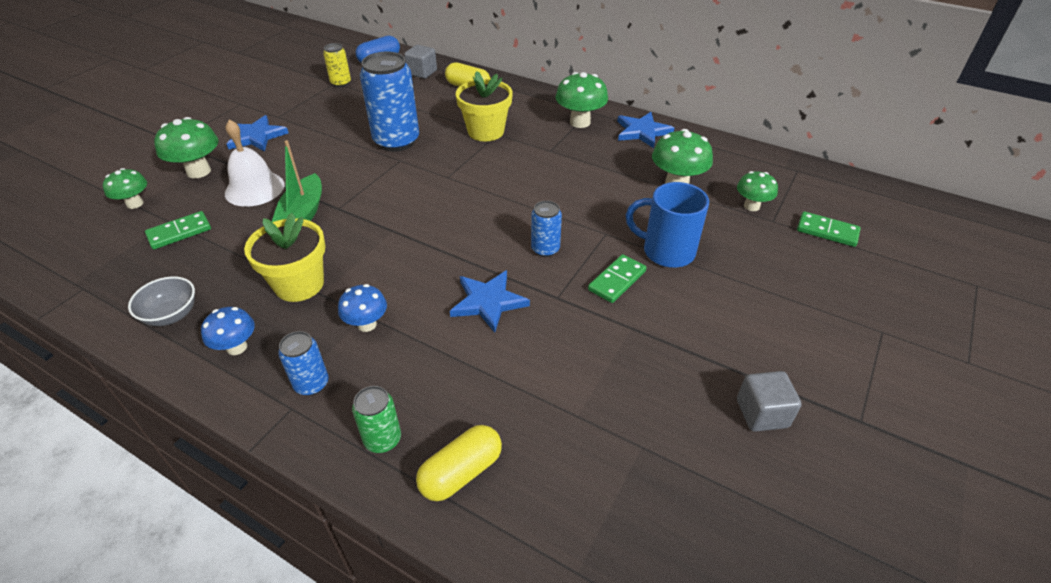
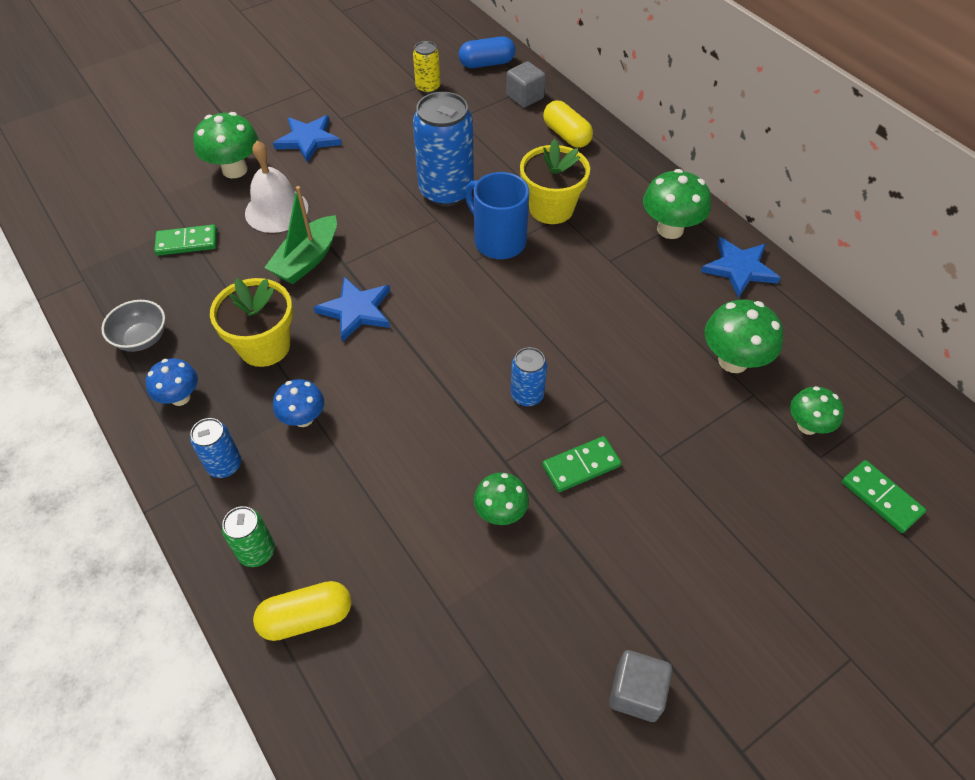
camera: 25 degrees right, 10 degrees up
green mushroom [103,168,147,209] -> green mushroom moved to [474,472,529,525]
blue star [450,270,530,333] -> blue star moved to [314,277,390,342]
blue mug [626,182,709,268] -> blue mug moved to [465,172,529,259]

